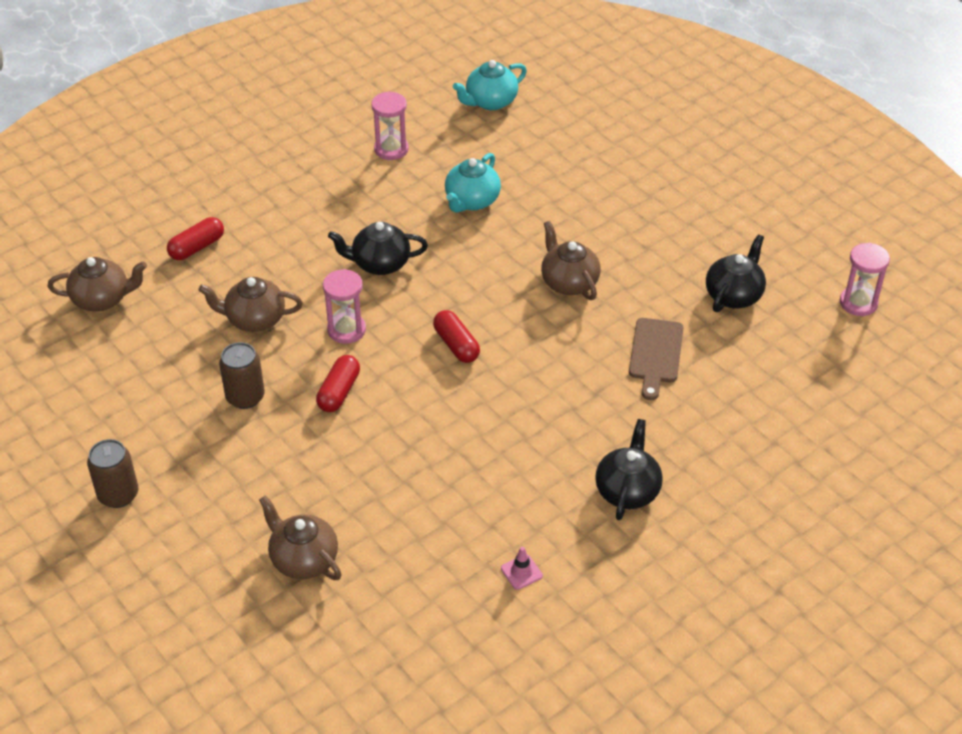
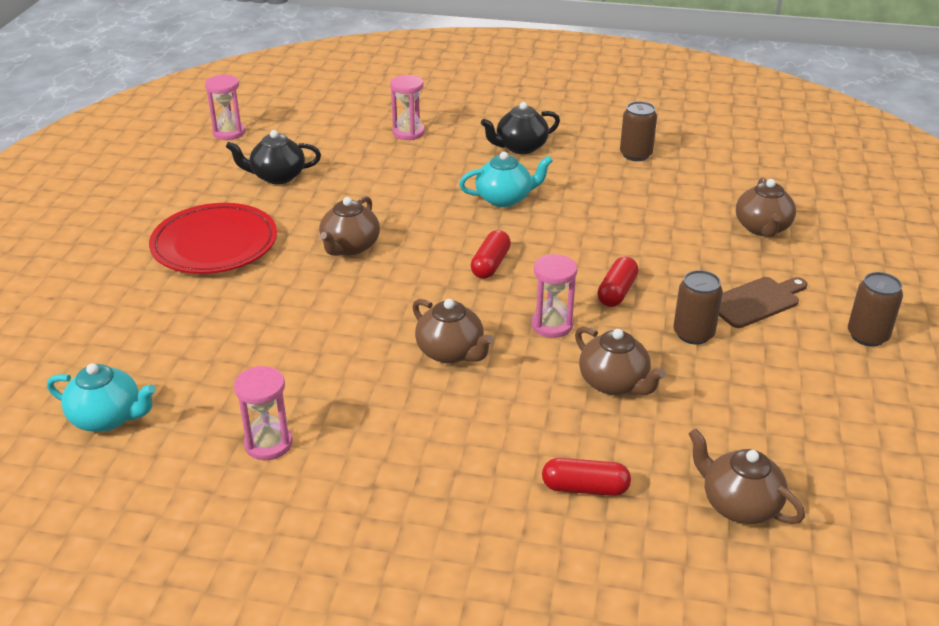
camera: 130 degrees left, 10 degrees down
red capsule [316,355,360,412] -> red capsule turned 45 degrees counterclockwise [597,257,639,307]
black teapot [328,222,428,275] -> brown teapot [412,299,494,364]
turquoise teapot [445,153,501,213] -> turquoise teapot moved to [459,152,553,207]
pink traffic cone [501,547,543,590] -> brown can [620,101,657,161]
brown cutting board [629,318,684,400] -> brown cutting board moved to [719,277,808,328]
none -> red plate [149,203,277,274]
none -> pink hourglass [390,75,425,140]

